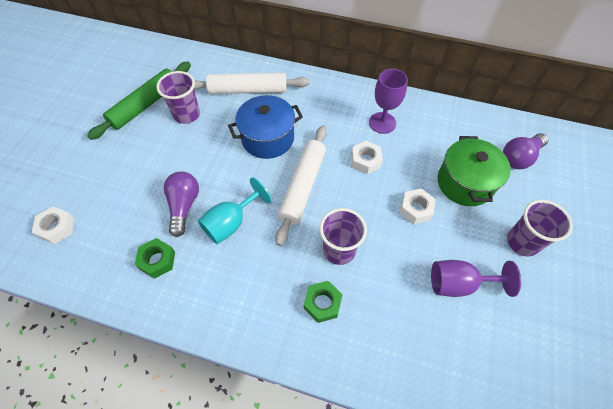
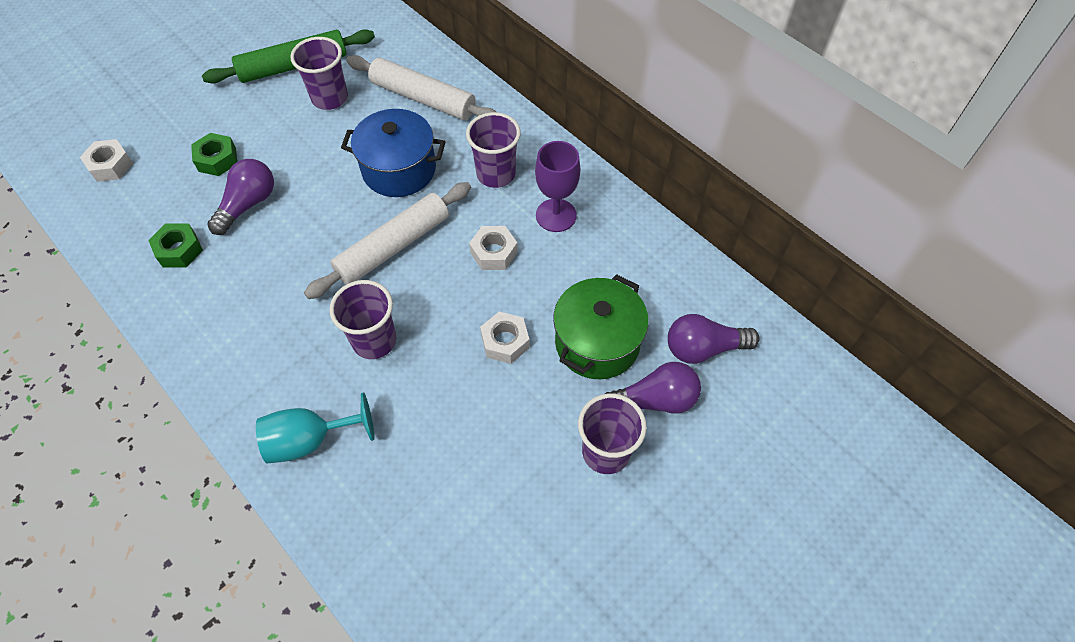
camera: 30 degrees right, 0 degrees up
turquoise goblet [198,177,272,244] -> turquoise goblet moved to [256,393,374,463]
green nut [304,281,343,323] -> green nut moved to [191,133,237,176]
purple goblet [431,260,521,297] -> none
none -> purple cup [466,112,521,188]
none -> purple light bulb [605,362,701,413]

